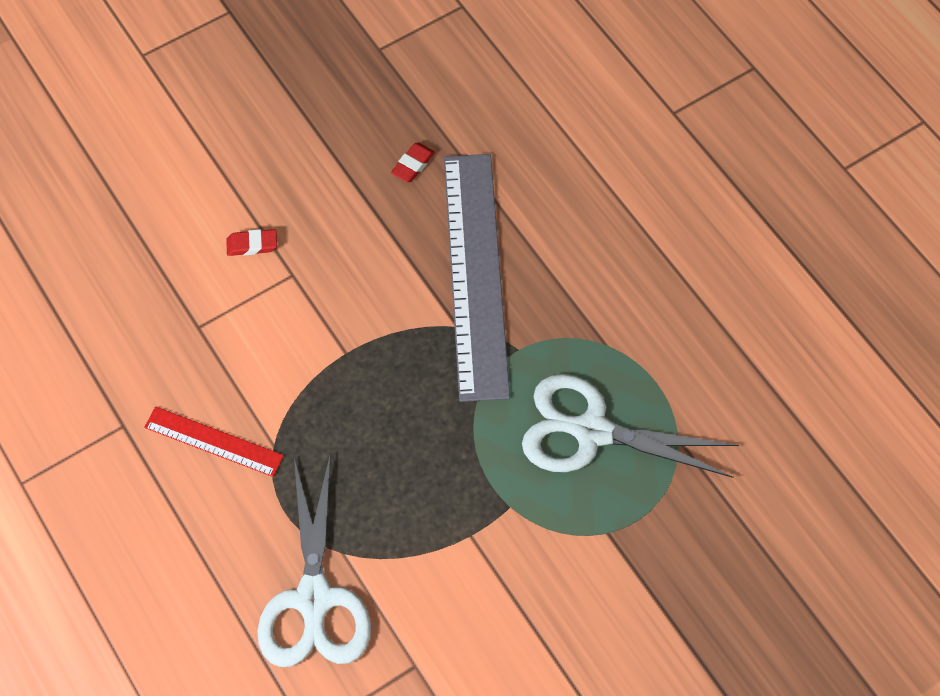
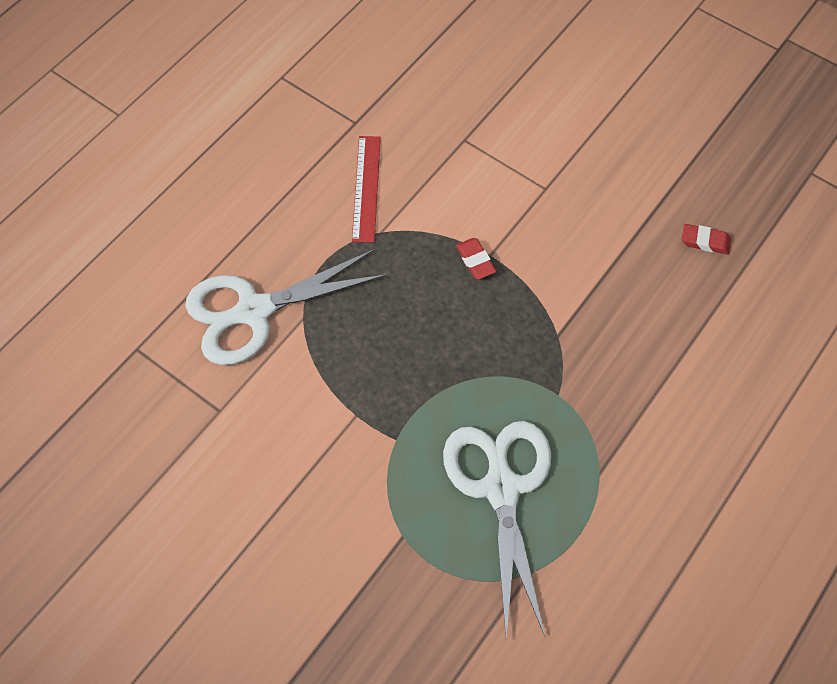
camera: 70 degrees right, 0 degrees up
red eraser [226,229,277,256] -> red eraser moved to [456,238,496,279]
grey ruler [444,154,510,402] -> none

